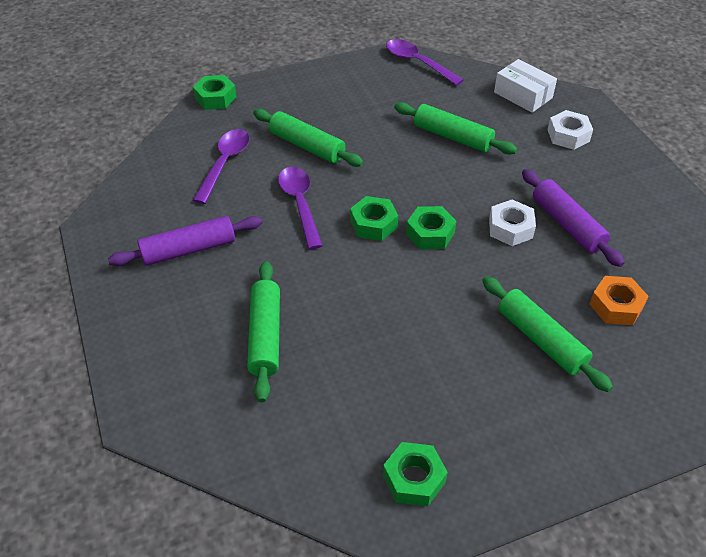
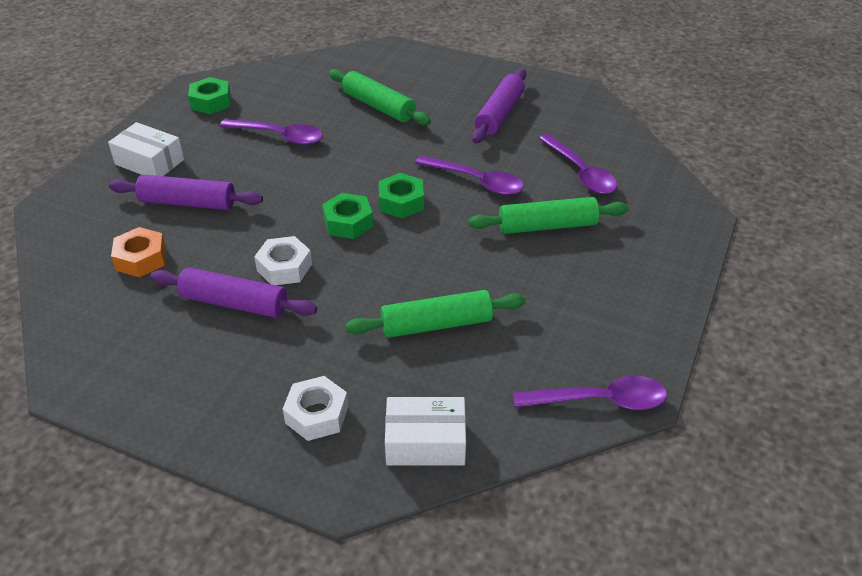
camera: 135 degrees right, 5 degrees down
green nut [193,75,236,110] -> none
green rolling pin [482,276,613,392] -> purple rolling pin [109,174,263,210]
none -> white box [108,122,184,176]
none -> purple spoon [220,119,323,145]

